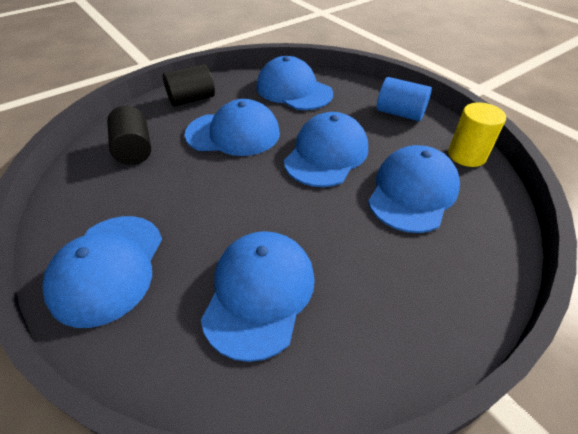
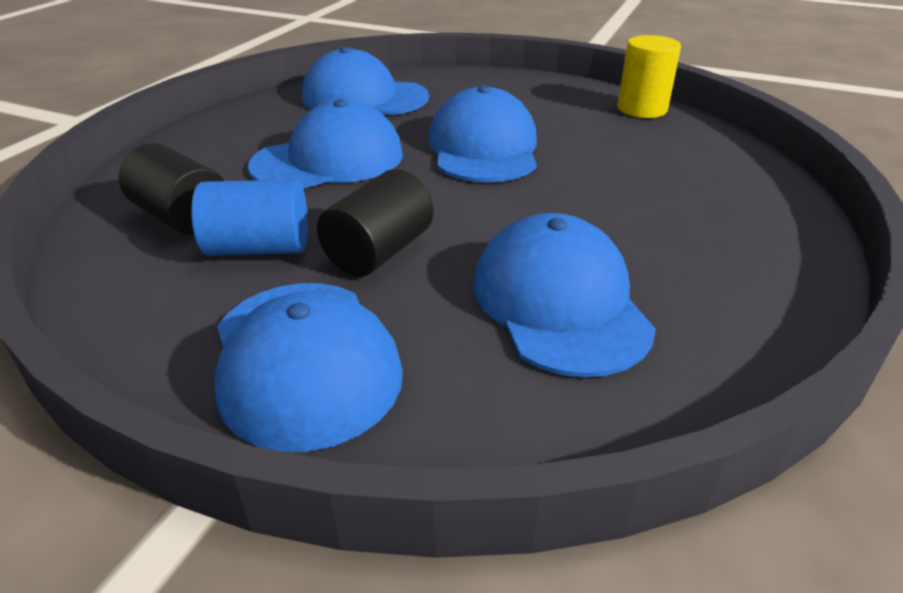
camera: 30 degrees left, 10 degrees down
black cylinder [163,64,215,107] -> black cylinder moved to [317,169,433,277]
blue cap [368,145,460,233] -> none
blue cylinder [377,77,432,121] -> blue cylinder moved to [191,179,308,256]

